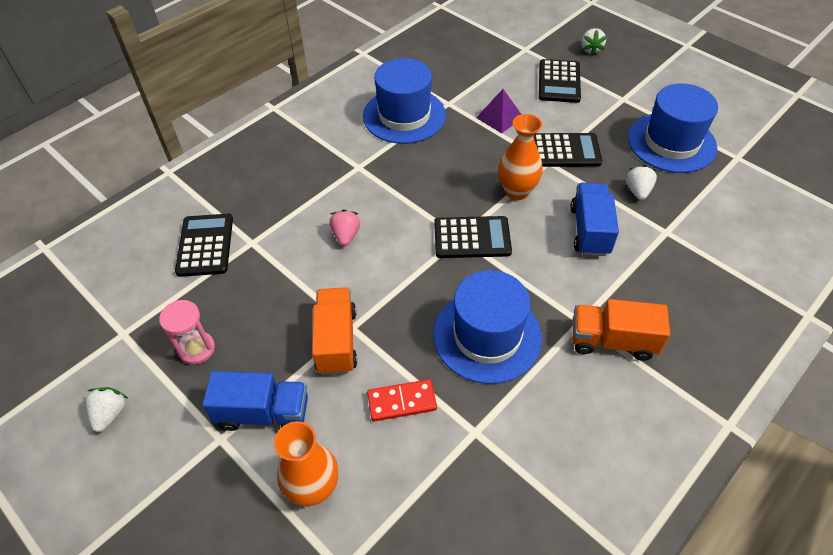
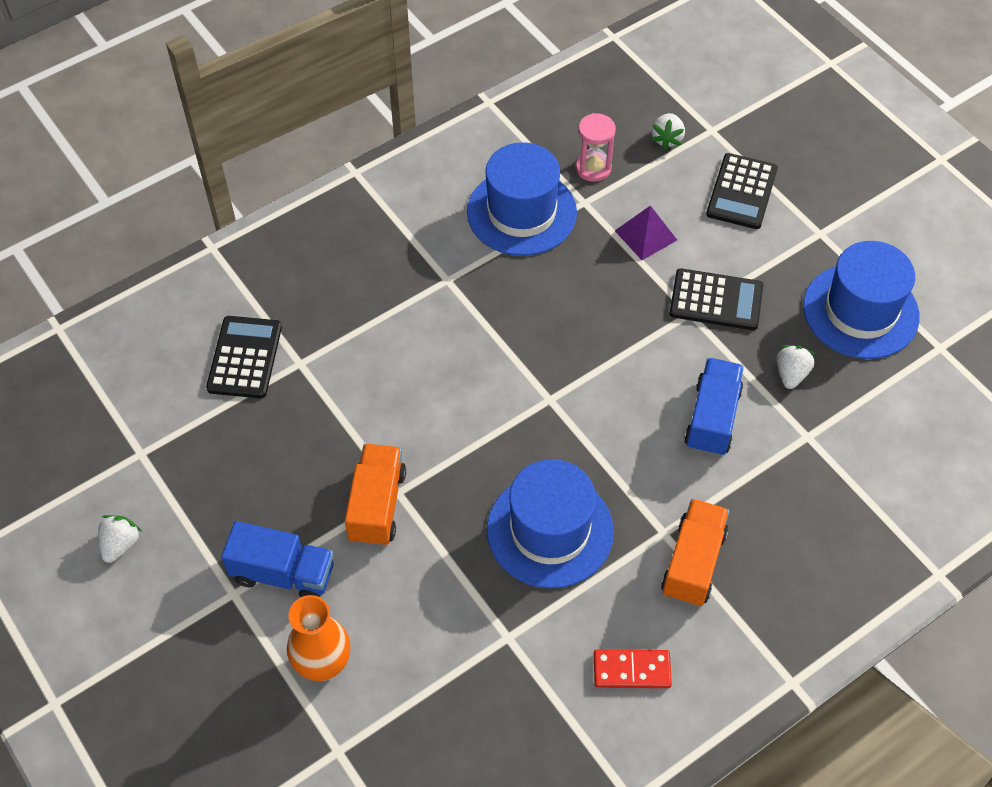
camera: 10 degrees right, 5 degrees up
pink hourglass [159,300,215,365] -> pink hourglass moved to [576,113,616,182]
pink strawberry [330,209,360,246] -> none
red domino [367,379,437,421] -> red domino moved to [594,650,672,688]
black calculator [434,216,512,258] -> none
orange vase [498,114,543,200] -> none
orange truck [572,299,670,361] -> orange truck turned 90 degrees clockwise [661,499,729,607]
white strawberry [581,28,607,56] -> white strawberry moved to [651,113,685,149]

